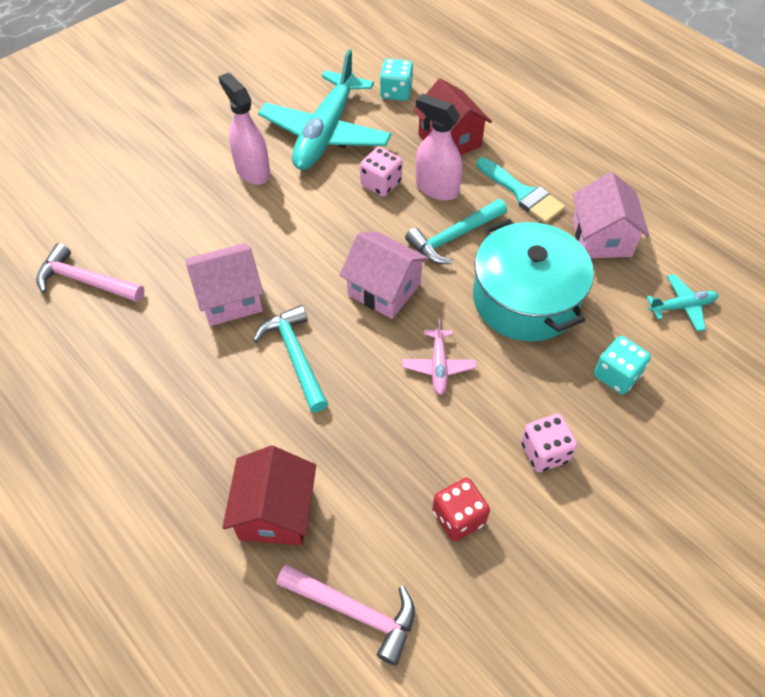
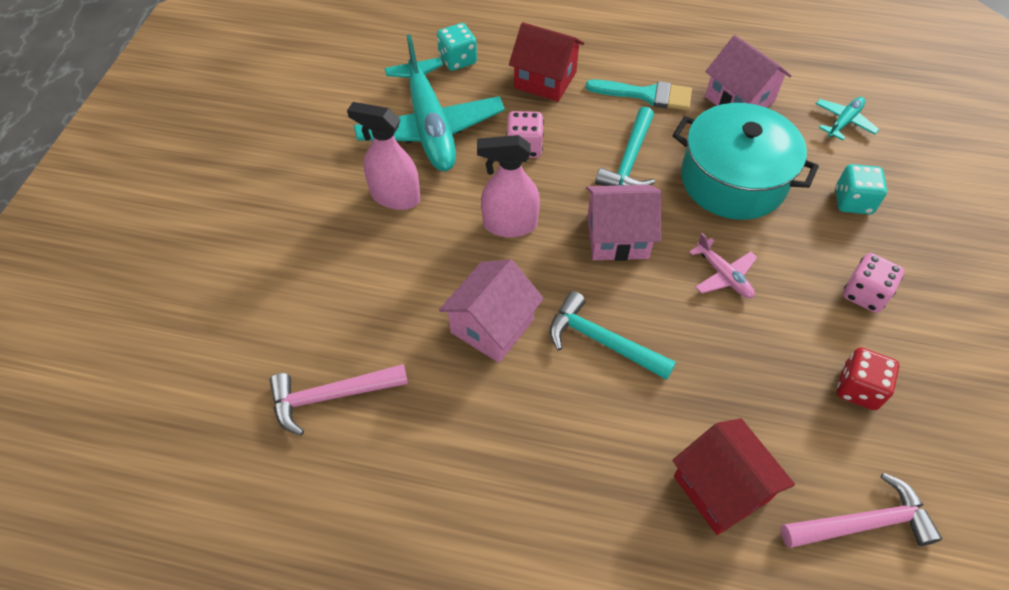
camera: 35 degrees left, 0 degrees up
pink spray bottle [416,94,463,201] -> pink spray bottle moved to [477,135,540,237]

